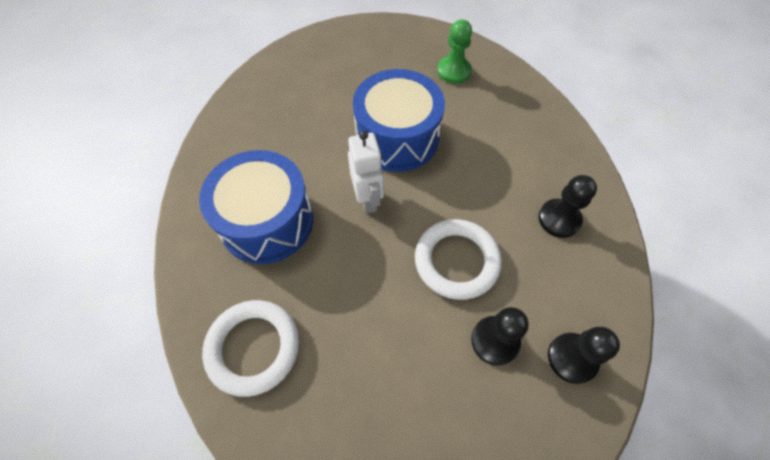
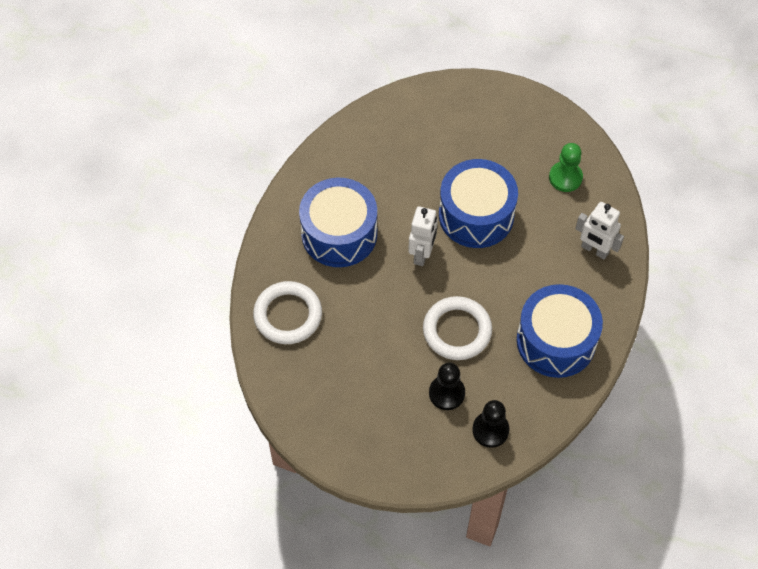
camera: 30 degrees right, 0 degrees up
black pawn [538,175,597,238] -> blue drum [517,284,603,378]
none -> white robot [575,202,624,260]

